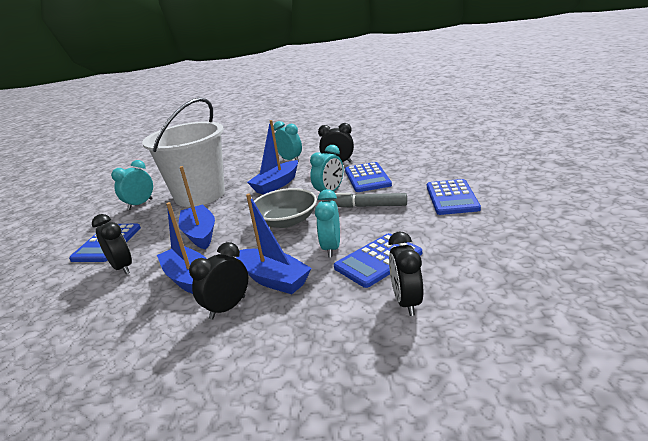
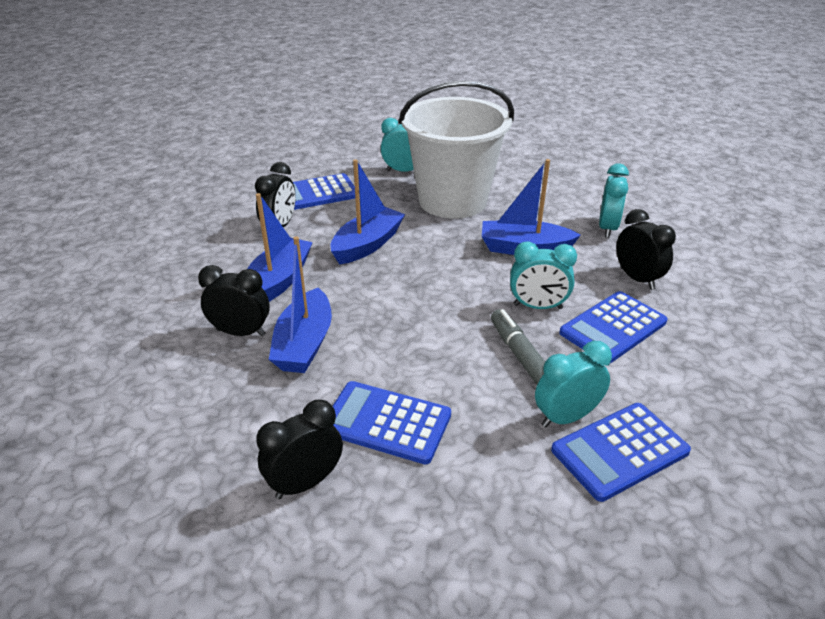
camera: 55 degrees right, 10 degrees up
grey bowl [249,188,317,228] -> none
turquoise clock [315,189,340,257] -> turquoise clock moved to [535,341,612,427]

